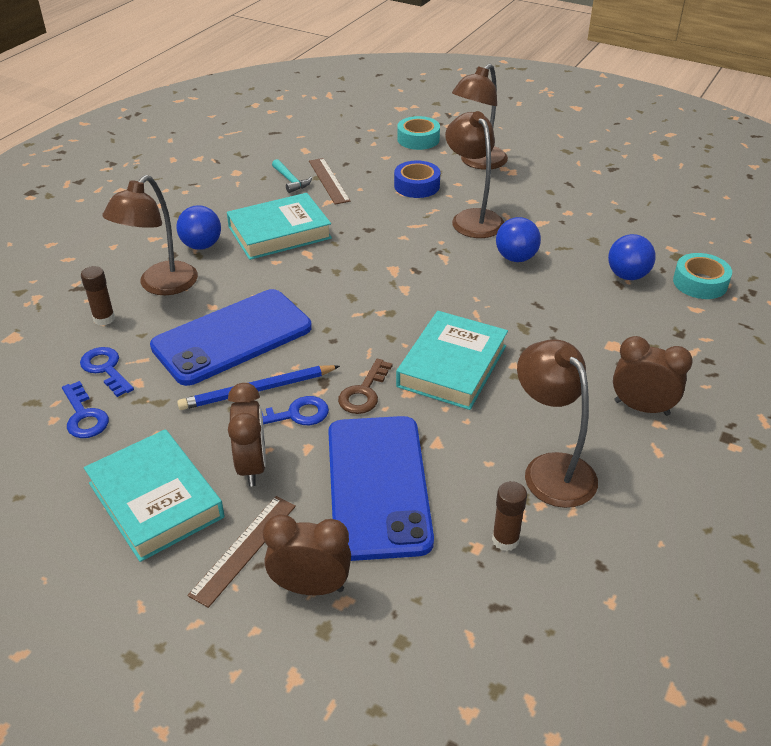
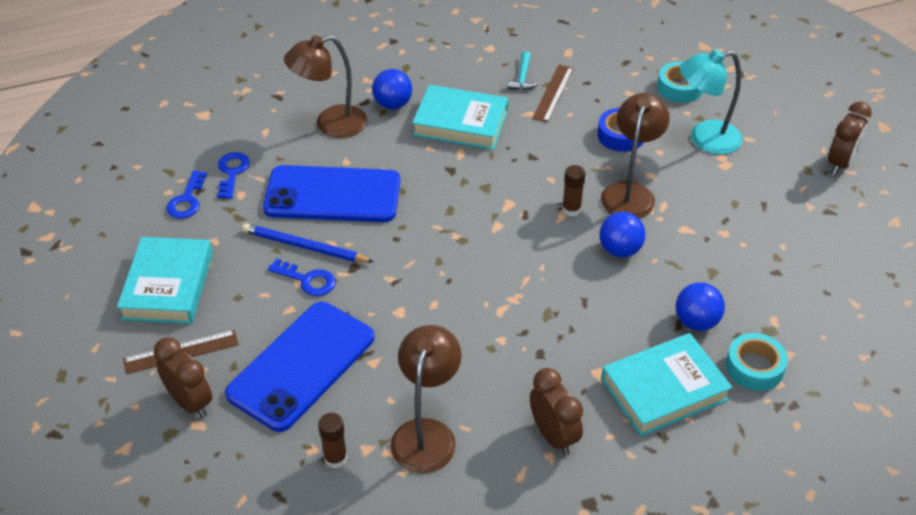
camera: 40 degrees right, 5 degrees up
brown glue stick [81,266,115,326] -> brown glue stick moved to [562,165,586,217]
brown clock [228,383,266,486] -> brown clock moved to [828,102,872,175]
brown key [338,359,392,414] -> none
turquoise book [396,311,508,410] -> turquoise book moved to [601,333,733,436]
brown lamp [452,64,508,170] -> turquoise lamp [679,49,742,154]

